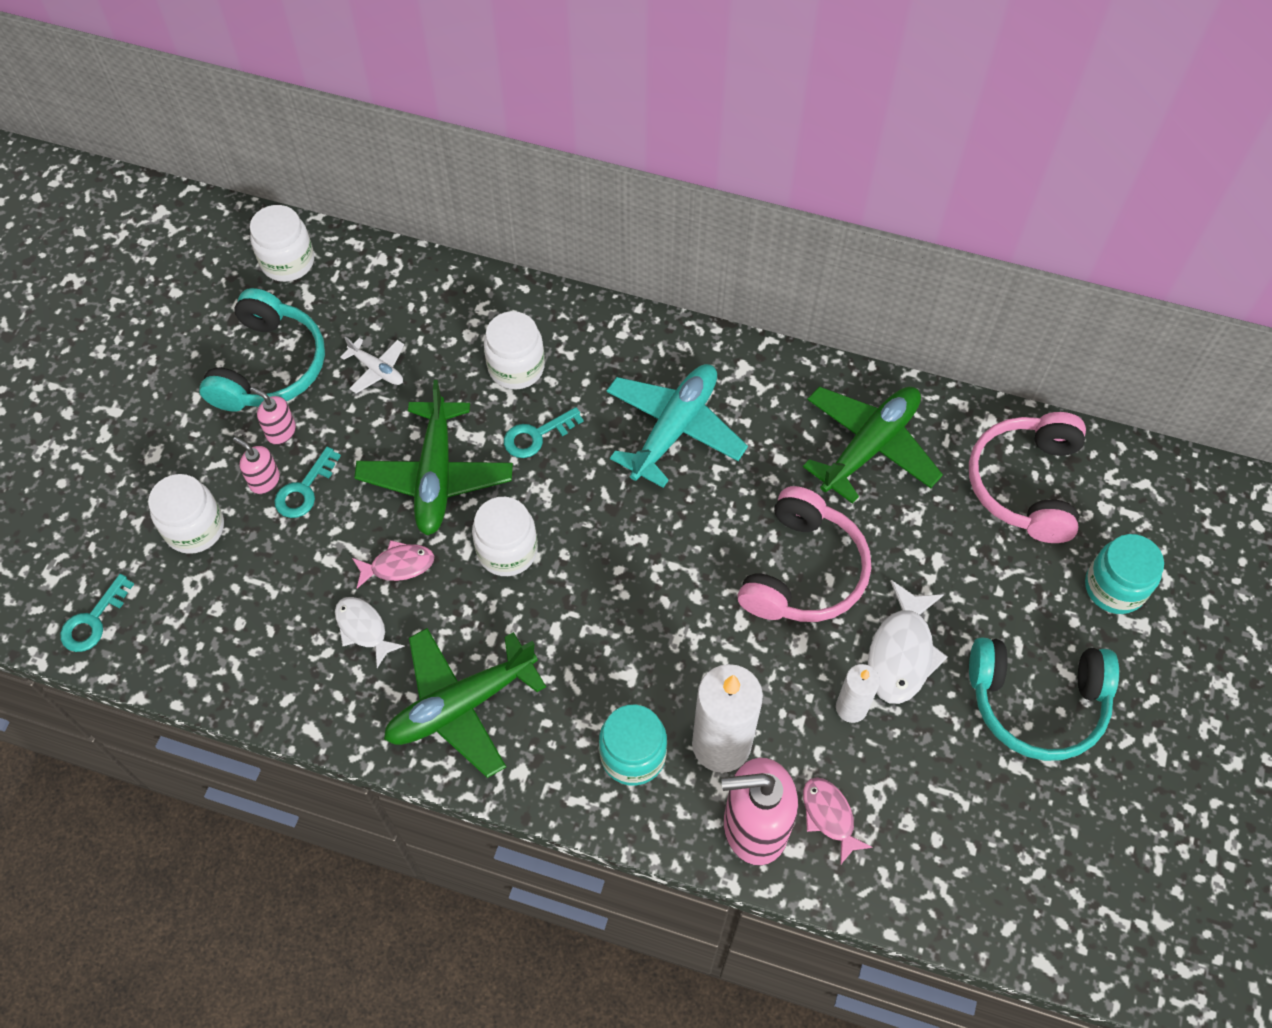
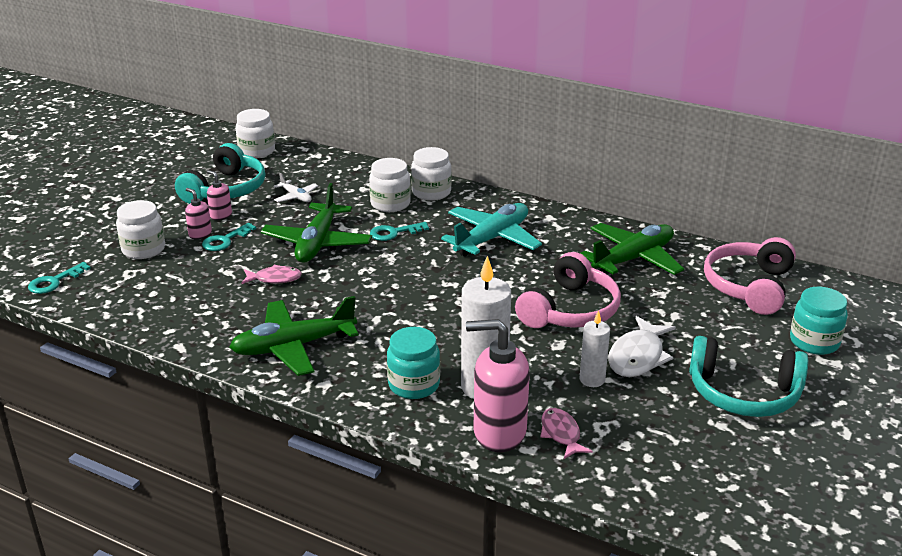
camera: 10 degrees right, 30 degrees down
white fish [335,597,405,668] -> none
white jar [472,497,538,576] -> white jar moved to [411,147,451,201]

